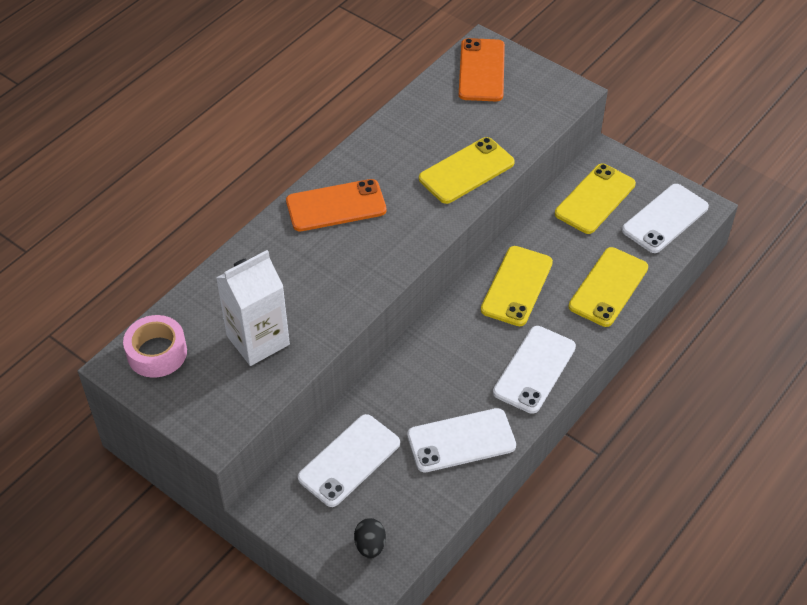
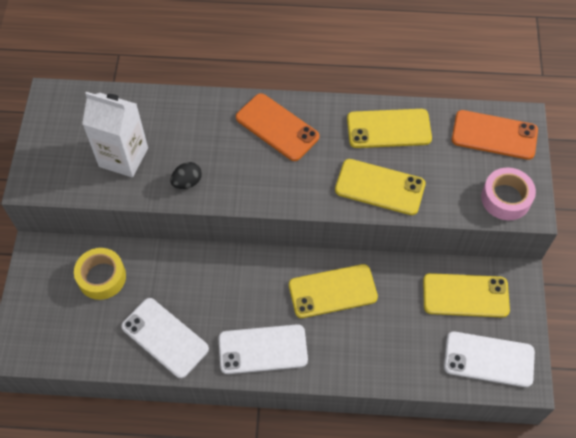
camera: 55 degrees right, 10 degrees up
pink tape [123,315,187,378] -> pink tape moved to [481,168,536,221]
white phone [298,414,400,507] -> yellow tape [74,248,126,300]
black egg [354,518,386,559] -> black egg moved to [170,162,202,189]
orange phone [459,38,505,101] -> orange phone turned 45 degrees clockwise [452,110,538,160]
yellow phone [569,247,648,327] -> yellow phone moved to [347,109,432,148]

